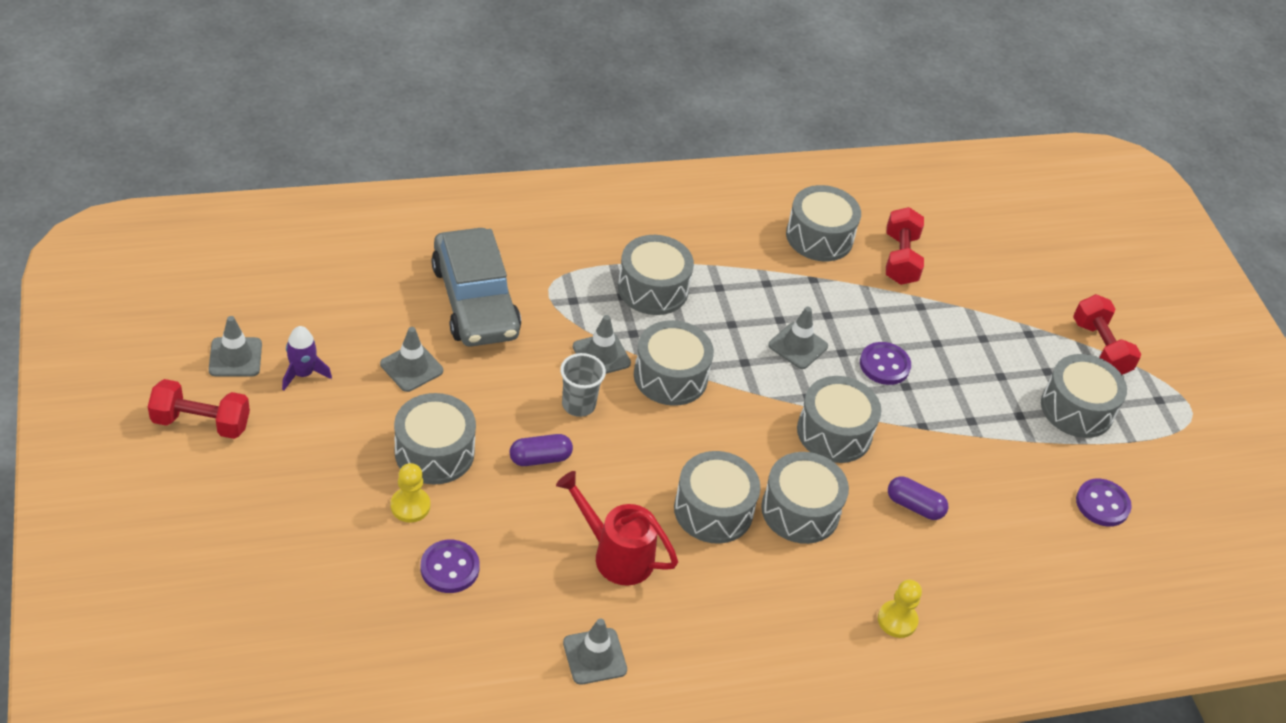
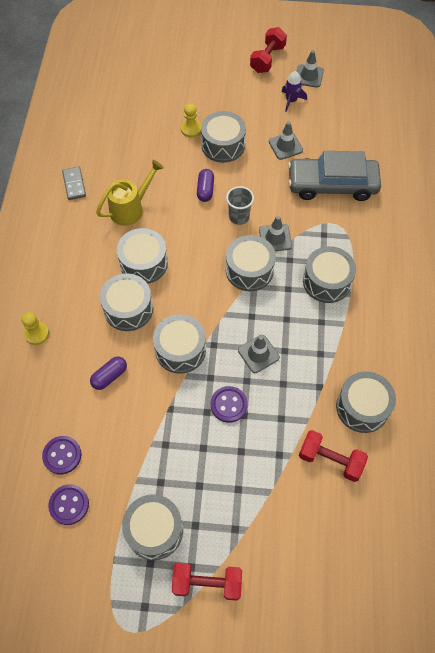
camera: 115 degrees right, 15 degrees up
purple button [421,540,480,593] -> purple button moved to [42,436,81,475]
red watering can [556,471,678,586] -> yellow watering can [96,160,164,226]
grey traffic cone [563,618,627,685] -> grey domino [62,167,86,200]

